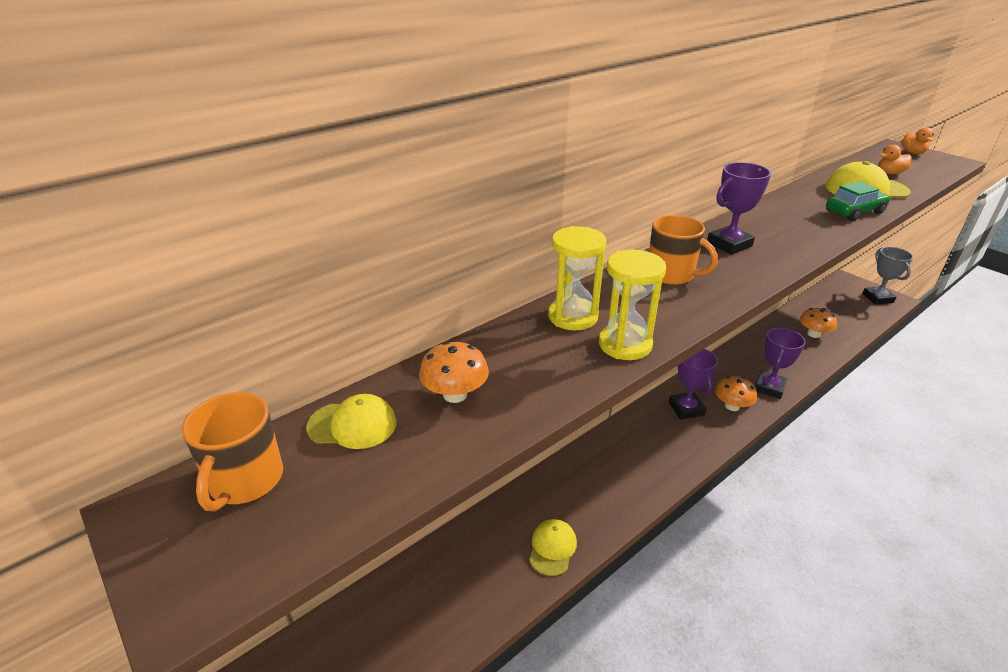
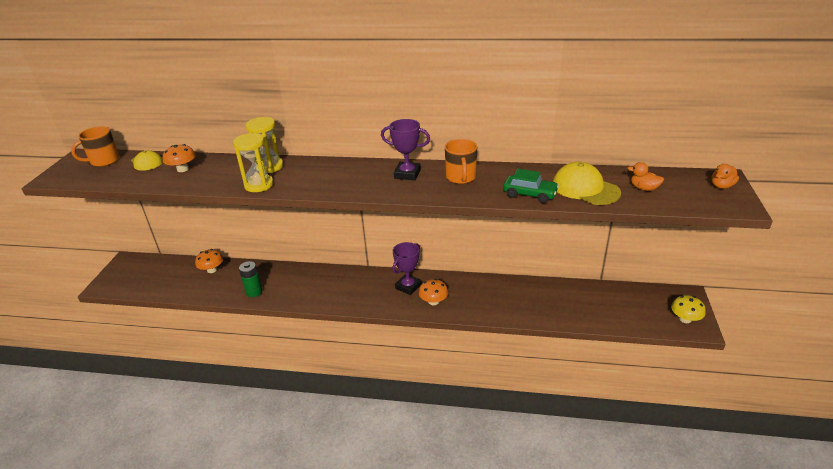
camera: 50 degrees right, 0 degrees up
yellow cap [529,519,577,576] -> green battery [239,261,262,297]
orange mug [649,215,718,285] -> orange mug moved to [445,139,477,184]
purple trophy [755,328,806,399] -> none
orange mushroom [800,308,837,338] -> orange mushroom moved to [195,249,223,273]
grey trophy [862,247,913,305] -> yellow mushroom [671,295,706,323]

